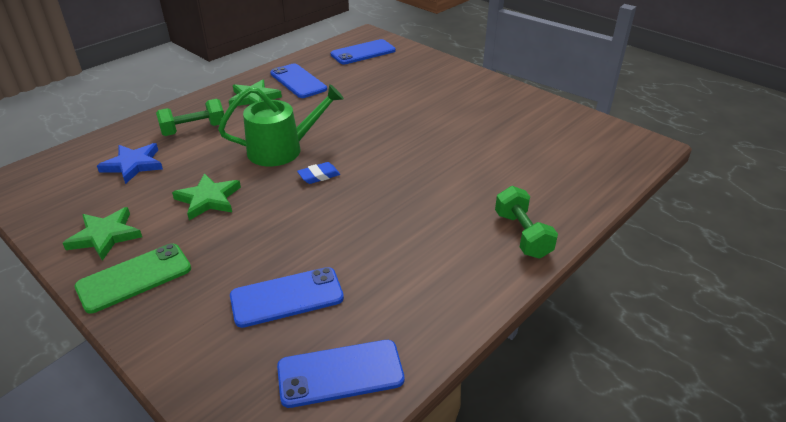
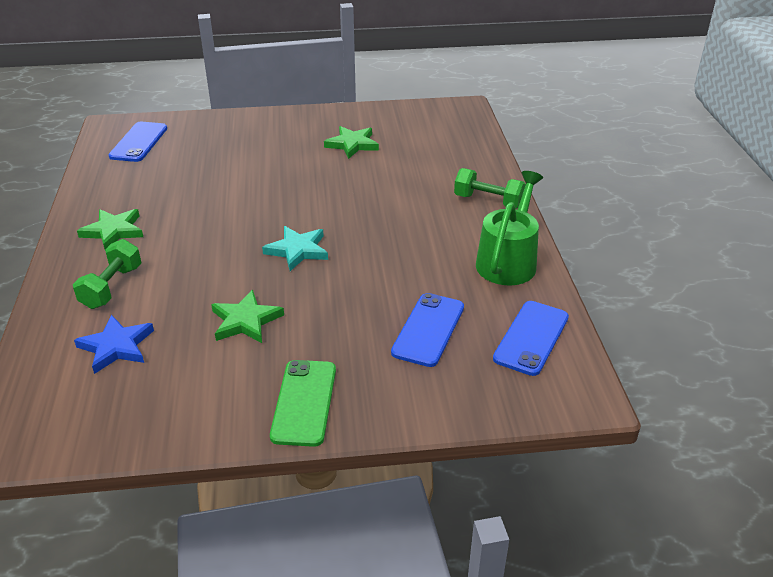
camera: 50 degrees left, 0 degrees up
green star [63,207,142,261] -> green star moved to [324,126,379,159]
green watering can [218,84,344,166] -> green watering can moved to [476,171,543,285]
blue phone [270,63,327,98] -> none
blue eraser [297,162,340,184] -> turquoise star [262,226,328,271]

